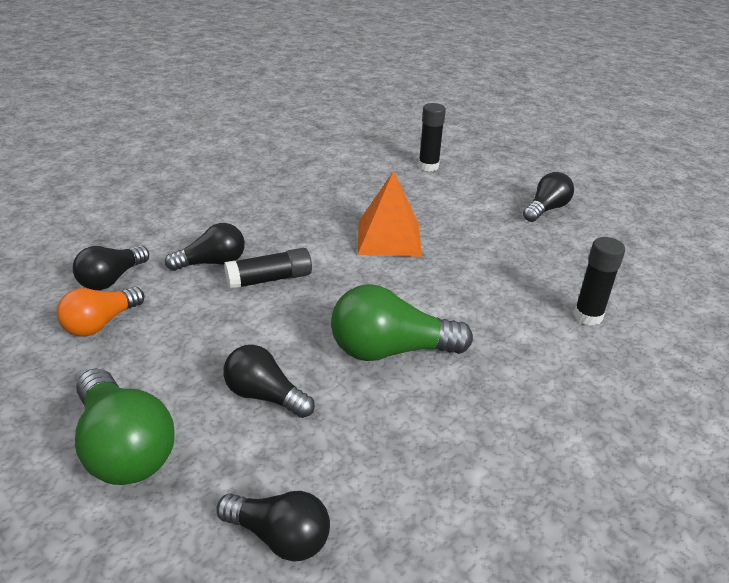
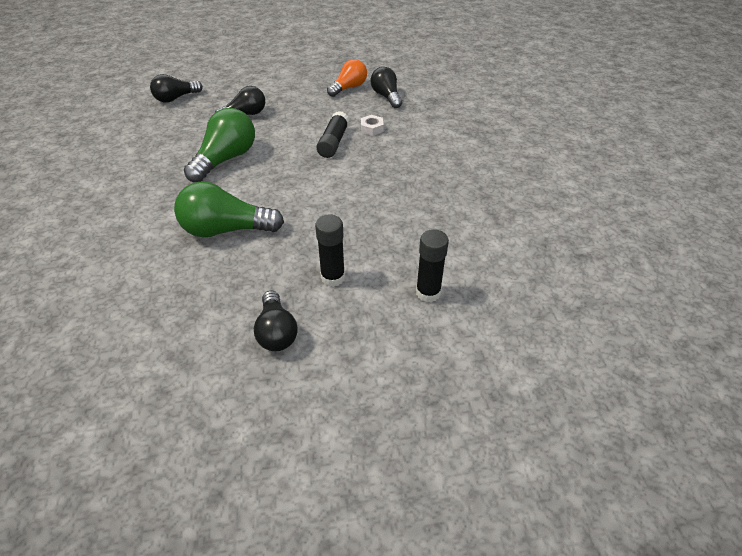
camera: 125 degrees right, 10 degrees up
orange light bulb [56,287,145,337] -> orange light bulb turned 60 degrees clockwise [327,59,367,97]
green light bulb [75,368,175,485] -> green light bulb moved to [174,181,284,237]
black light bulb [165,223,245,271] -> white nut [361,115,384,136]
orange pyramid [358,171,422,257] -> none
black glue stick [574,237,625,326] -> black glue stick moved to [315,214,345,287]

